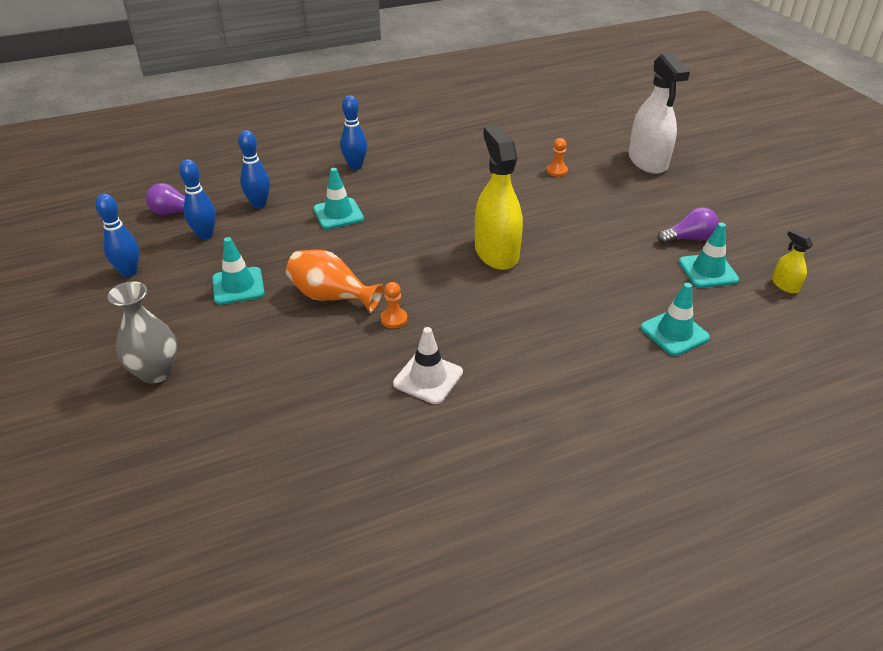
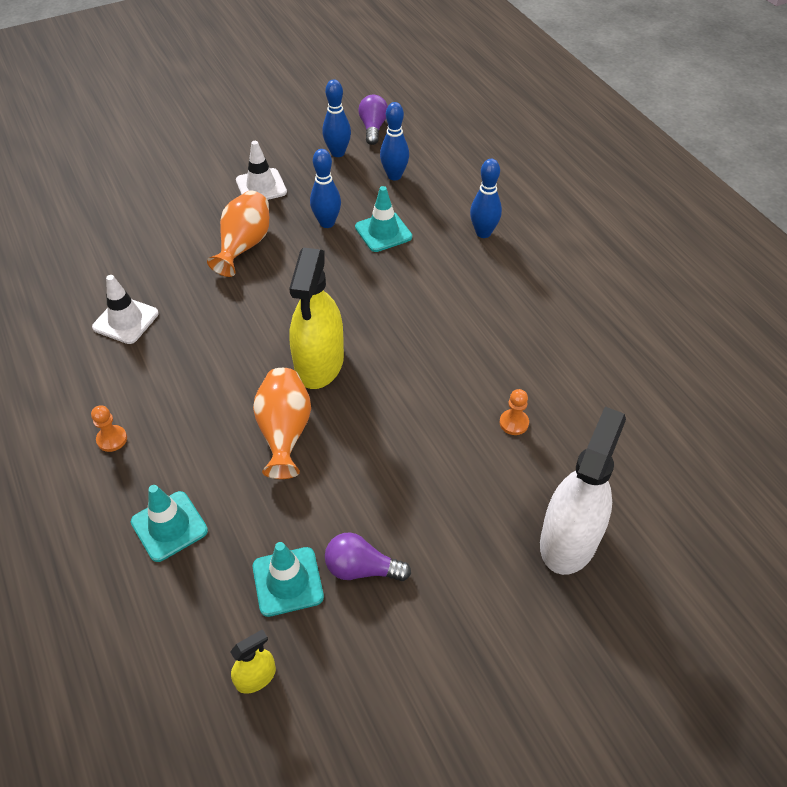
camera: 85 degrees right, 10 degrees up
blue bowling pin [95,194,139,277] -> blue bowling pin moved to [310,149,341,228]
grey vase [108,281,177,384] -> none
turquoise traffic cone [212,237,265,305] -> white traffic cone [236,141,287,200]
orange pawn [381,282,407,328] -> orange pawn moved to [91,406,127,452]
yellow spray bottle [475,125,523,270] -> yellow spray bottle turned 120 degrees clockwise [289,248,344,389]
white spray bottle [629,52,690,174] -> white spray bottle turned 135 degrees clockwise [540,407,626,575]
purple light bulb [657,207,719,244] -> purple light bulb turned 120 degrees clockwise [325,533,411,581]
none -> orange vase [253,368,311,479]

